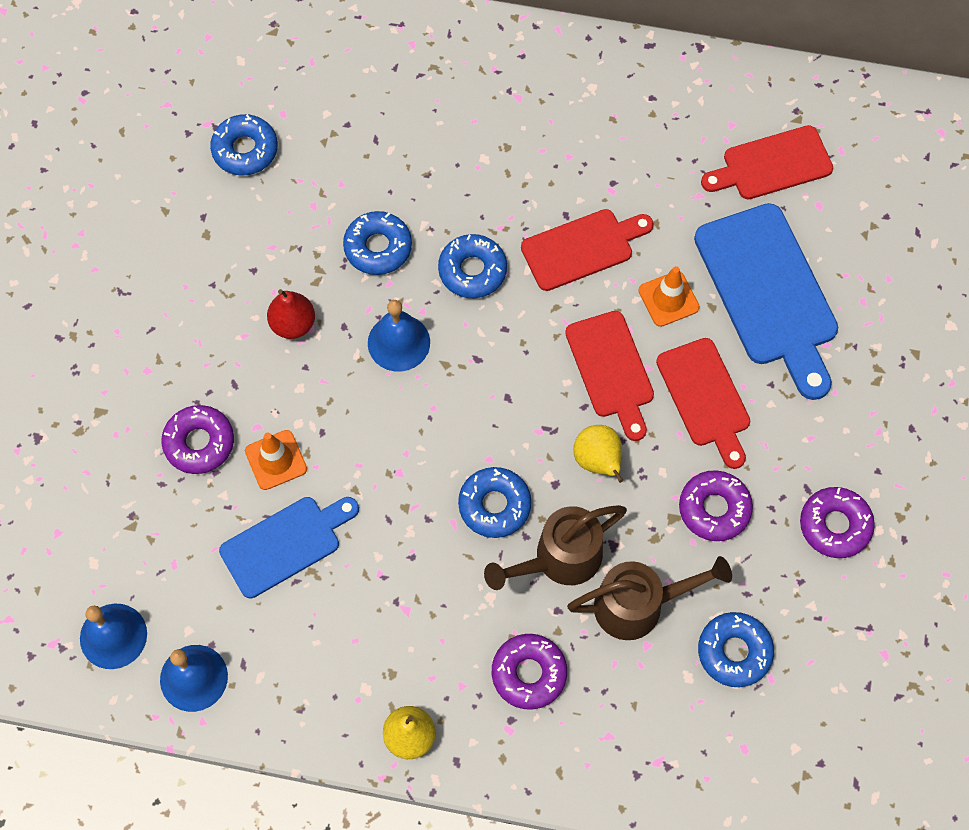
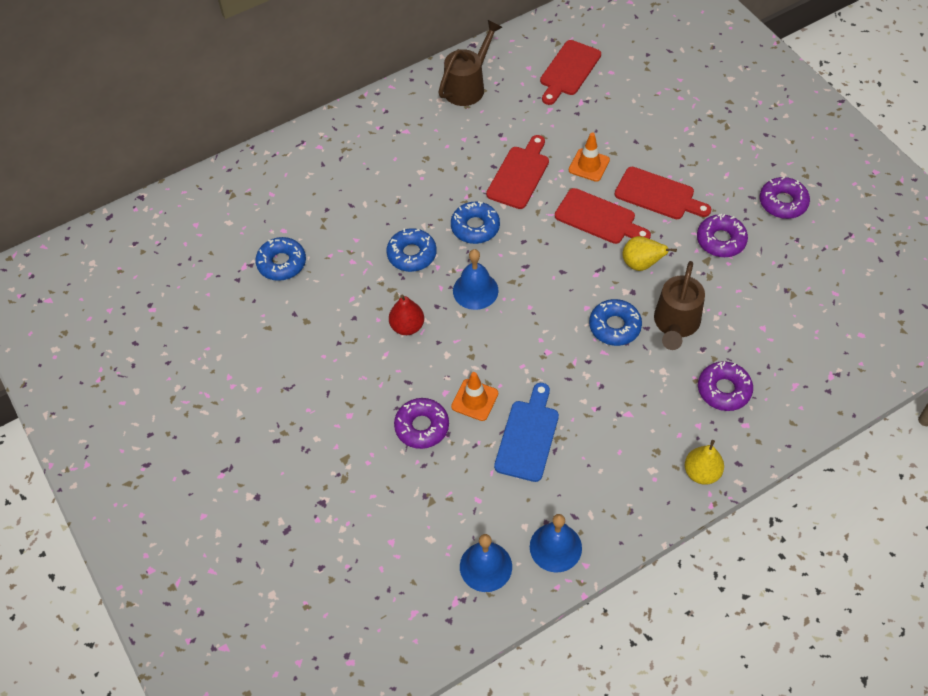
camera: 40 degrees left, 10 degrees down
brown watering can [567,556,732,640] -> brown watering can moved to [438,20,502,106]
blue cutting board [694,203,838,400] -> none
blue donut [698,612,774,687] -> none

